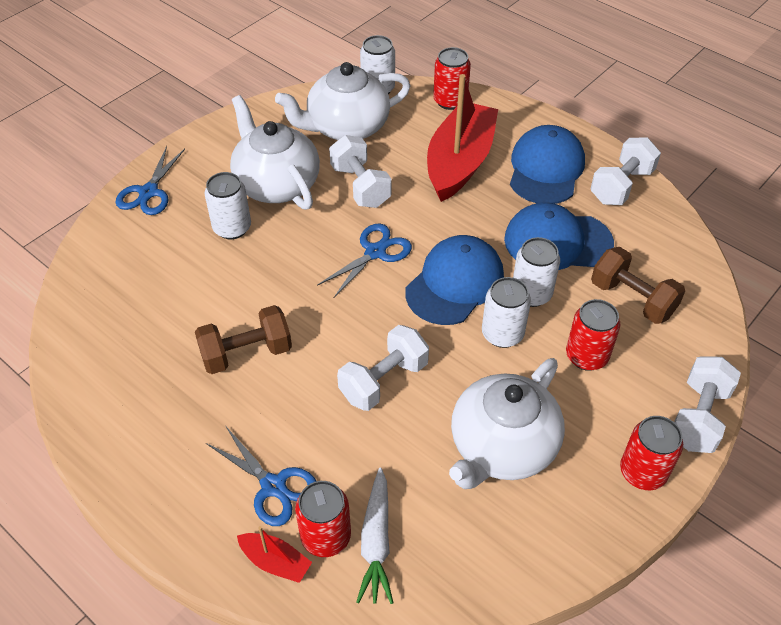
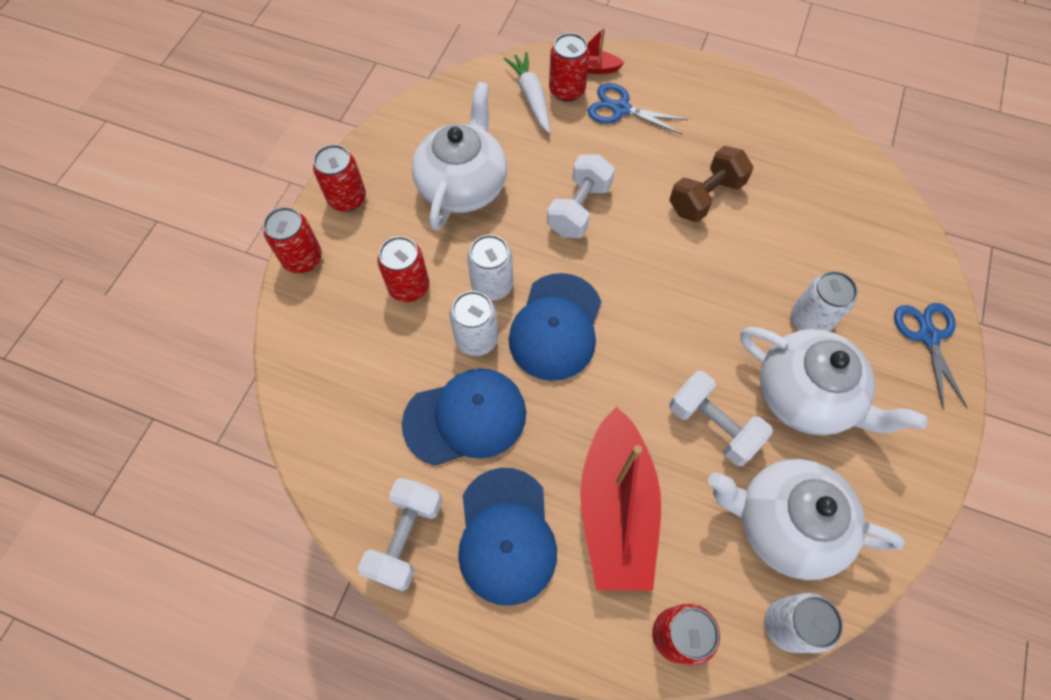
camera: 160 degrees right, 15 degrees up
white teapot [275,62,411,140] -> white teapot turned 120 degrees counterclockwise [708,459,905,580]
blue scissors [317,223,412,298] -> none
brown dumbbell [591,247,685,324] -> none
white dumbbell [674,356,741,453] -> red can [263,207,322,273]

